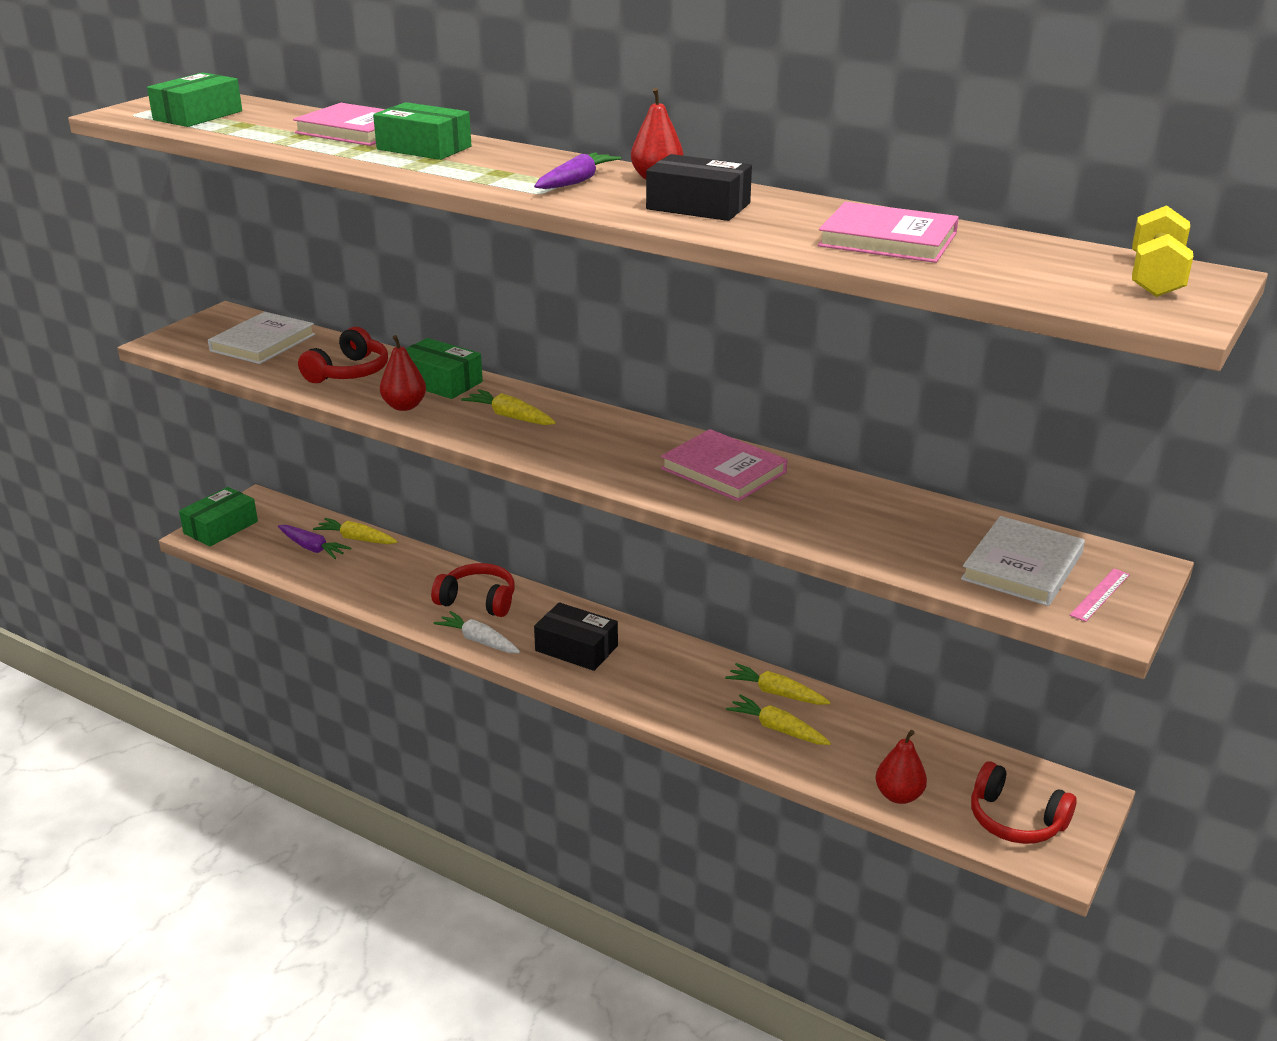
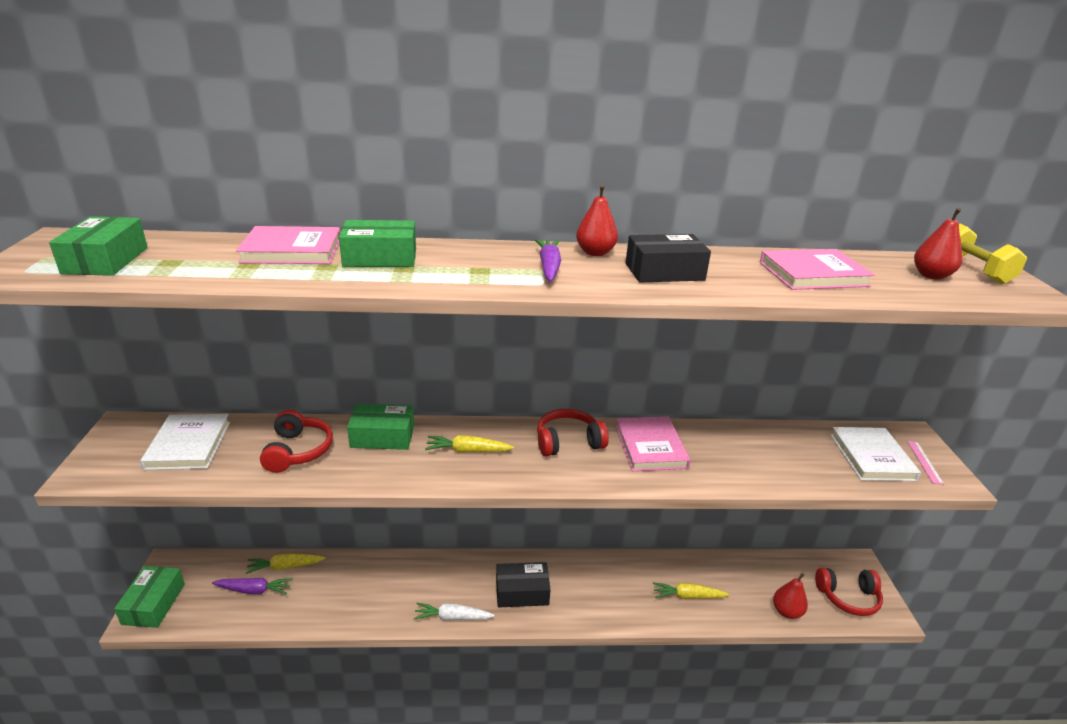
camera: 35 degrees left, 0 degrees up
red pear [380,335,426,411] -> red pear moved to [914,208,963,280]
red headphones [431,563,515,617] -> red headphones moved to [537,409,609,456]
pink book [661,429,787,502] -> pink book turned 75 degrees clockwise [615,417,691,471]
yellow carrot [725,663,831,705] -> none

